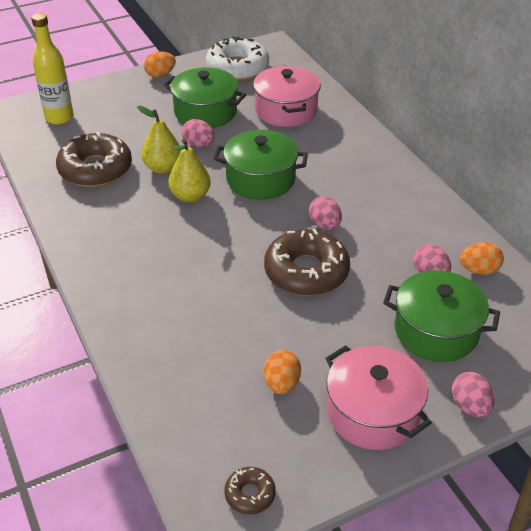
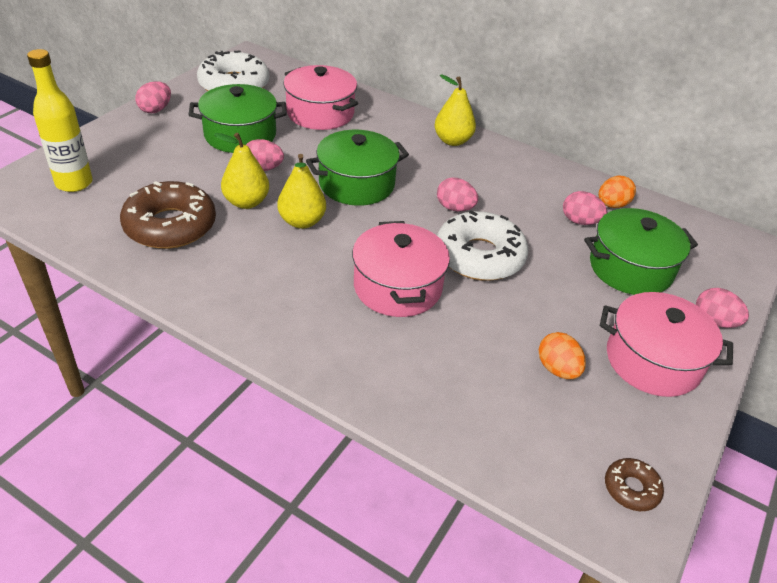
camera: 35 degrees left, 0 degrees up
orange egg [144,51,176,77] -> pink egg [135,81,171,113]
brown donut [264,229,350,296] -> white donut [437,210,528,281]
none -> pink pot [352,221,450,317]
none -> yellow pear [434,75,476,146]

